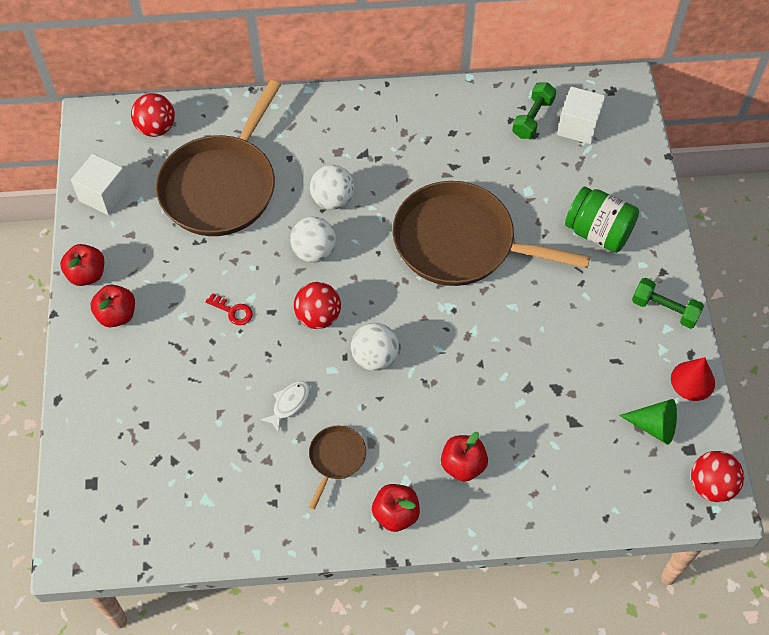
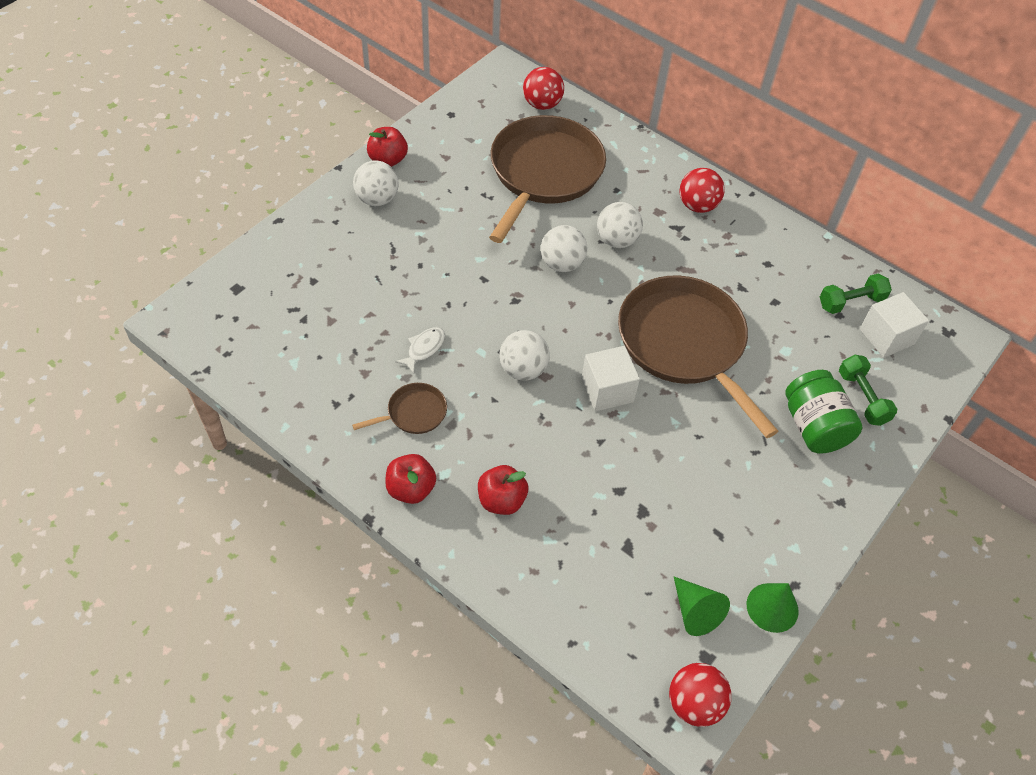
camera: 40 degrees right, 5 degrees down
white cube [71,154,129,215] -> white cube moved to [581,346,640,411]
red apple [90,285,135,327] -> white ball [353,160,399,206]
brown pan [156,80,281,236] -> brown pan turned 135 degrees clockwise [489,115,606,243]
red key [206,293,253,325] -> none
white fish [260,381,310,433] -> white fish turned 45 degrees counterclockwise [395,327,445,374]
red ball [294,282,341,329] -> red ball moved to [680,168,724,213]
green dumbbell [632,278,704,329] -> green dumbbell moved to [839,355,897,426]
red cone [671,357,715,401] -> green cone [747,583,799,633]

